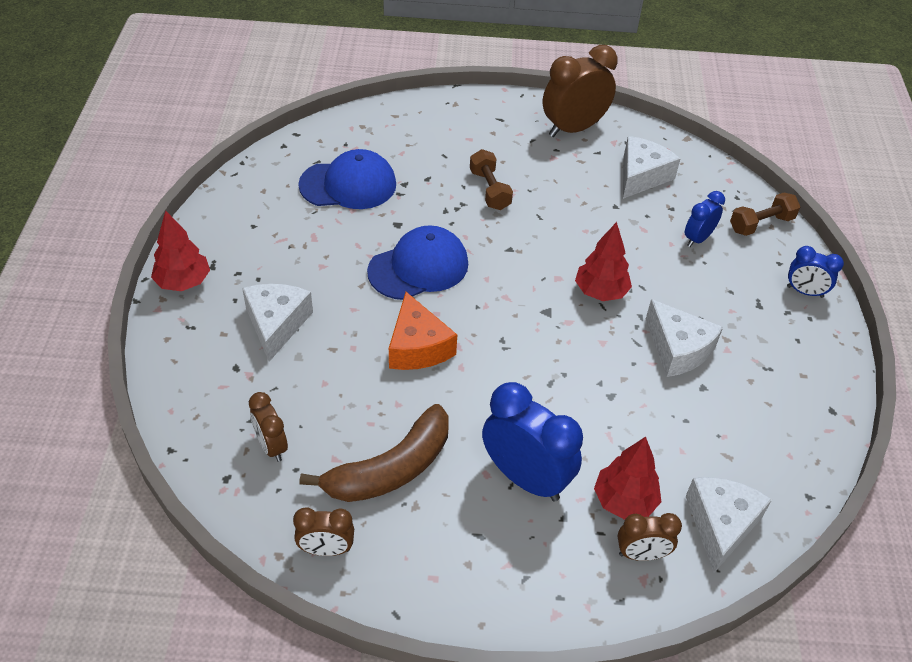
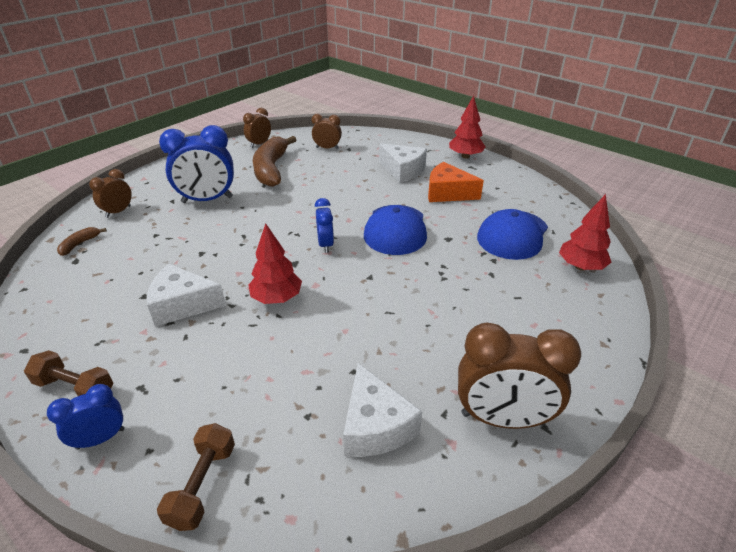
camera: 130 degrees right, 10 degrees down
orange cheese [389,292,457,370] -> orange cheese moved to [428,162,484,202]
brown dumbbell [470,149,513,210] -> brown dumbbell moved to [24,350,114,396]
brown clock [543,45,618,137] -> brown clock turned 90 degrees clockwise [458,322,581,429]
red tree [594,437,661,520] -> red tree moved to [559,194,611,271]
blue clock [685,191,725,247] -> blue clock moved to [315,198,334,253]
white cheese [685,477,772,573] -> brown banana [57,227,107,256]

